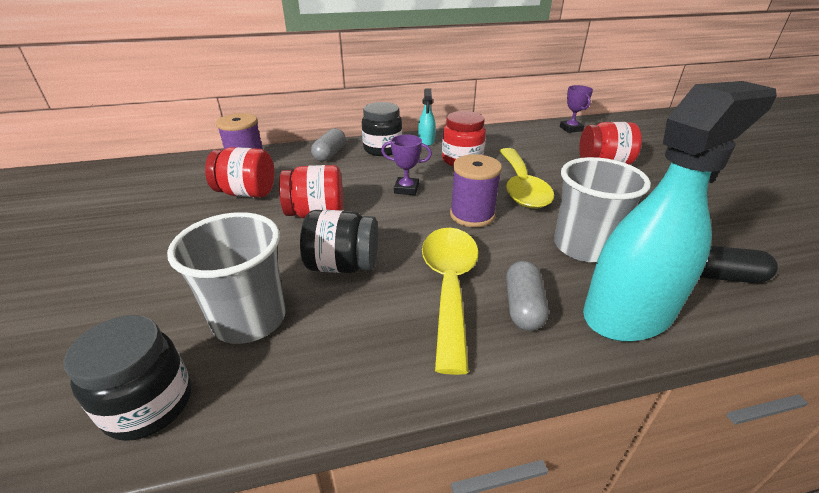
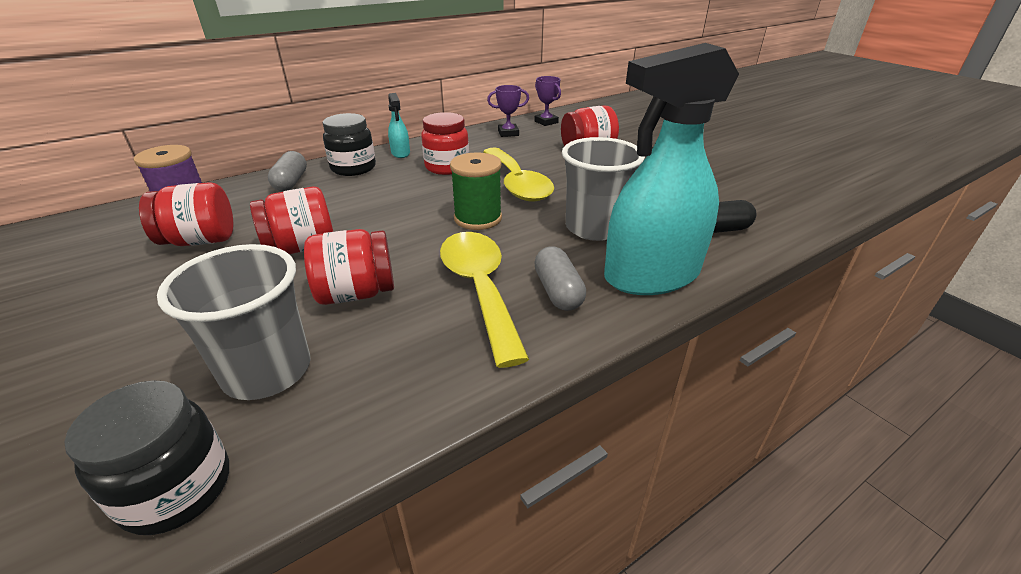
camera: 20 degrees left, 0 degrees up
black jar [300,210,378,273] -> red jar [304,229,394,305]
purple trophy [381,135,432,195] -> purple trophy moved to [487,85,529,137]
purple spool [450,154,502,227] -> green spool [450,152,502,230]
turquoise spray bottle [583,81,777,342] -> turquoise spray bottle turned 150 degrees counterclockwise [604,43,739,295]

